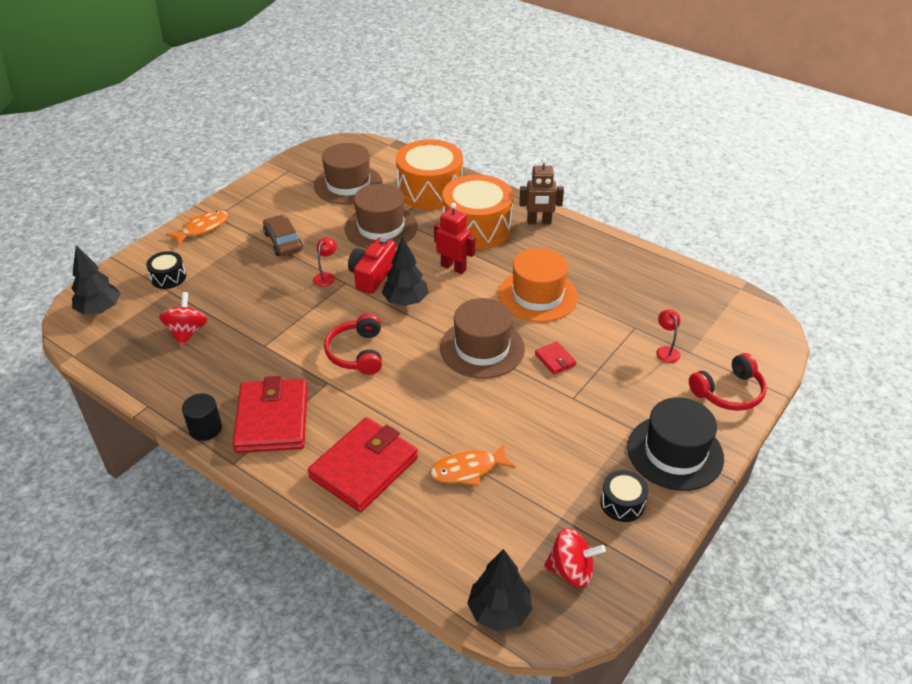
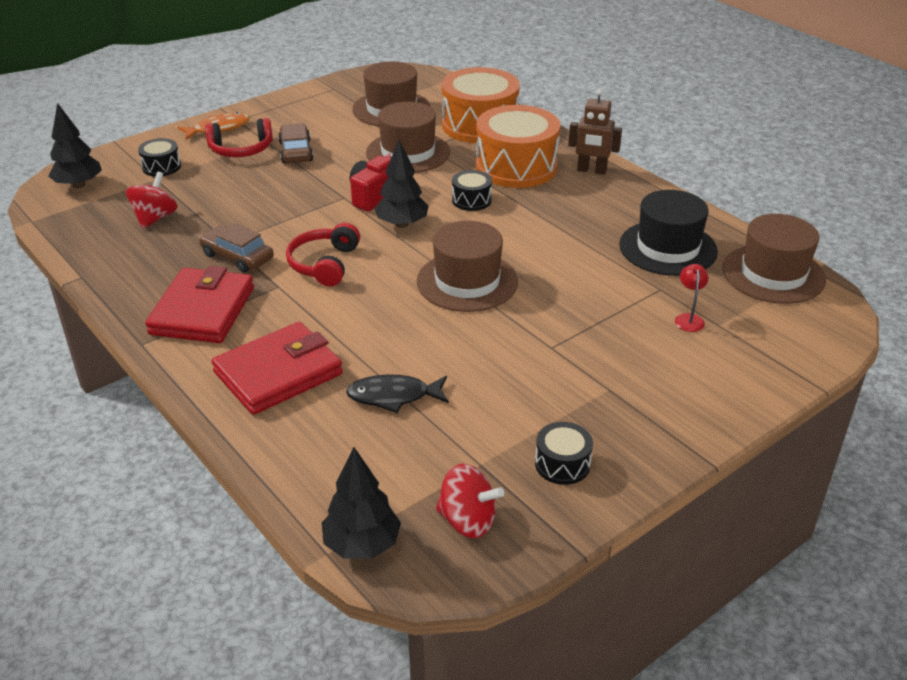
camera: 15 degrees right, 5 degrees down
black cylinder [182,393,222,441] -> none
red lamp [313,237,337,287] -> none
orange fish [430,444,516,486] -> black fish [346,374,449,413]
red robot [434,203,475,274] -> black drum [452,170,492,211]
orange hat [498,248,578,322] -> none
red wallet [535,341,576,375] -> none
black hat [627,397,724,491] -> black hat moved to [619,190,718,276]
red headphones [689,353,767,411] -> red headphones moved to [205,118,273,157]
none -> brown car [199,223,274,273]
none -> brown hat [722,214,826,304]

